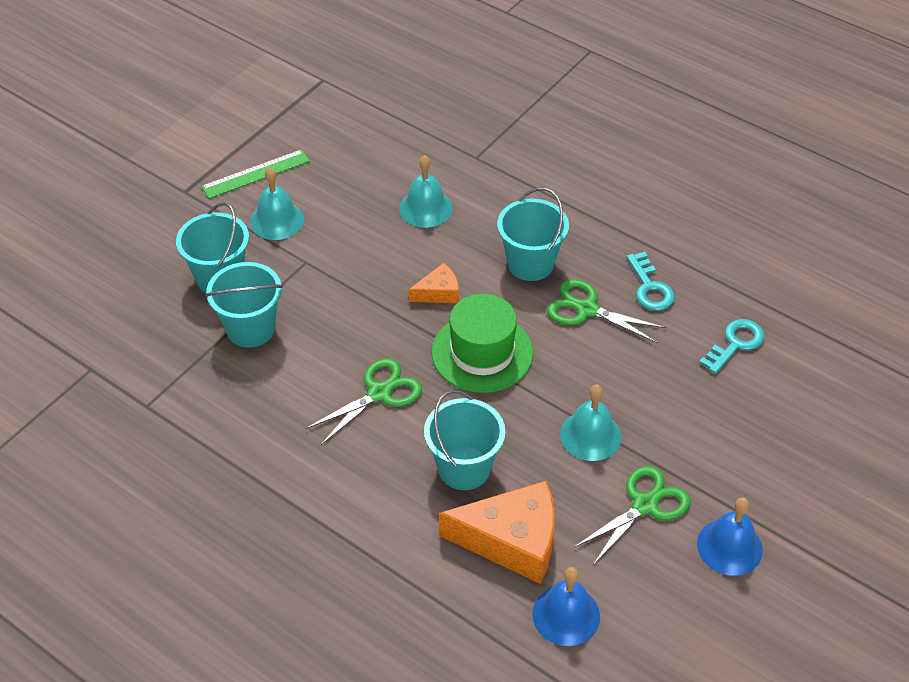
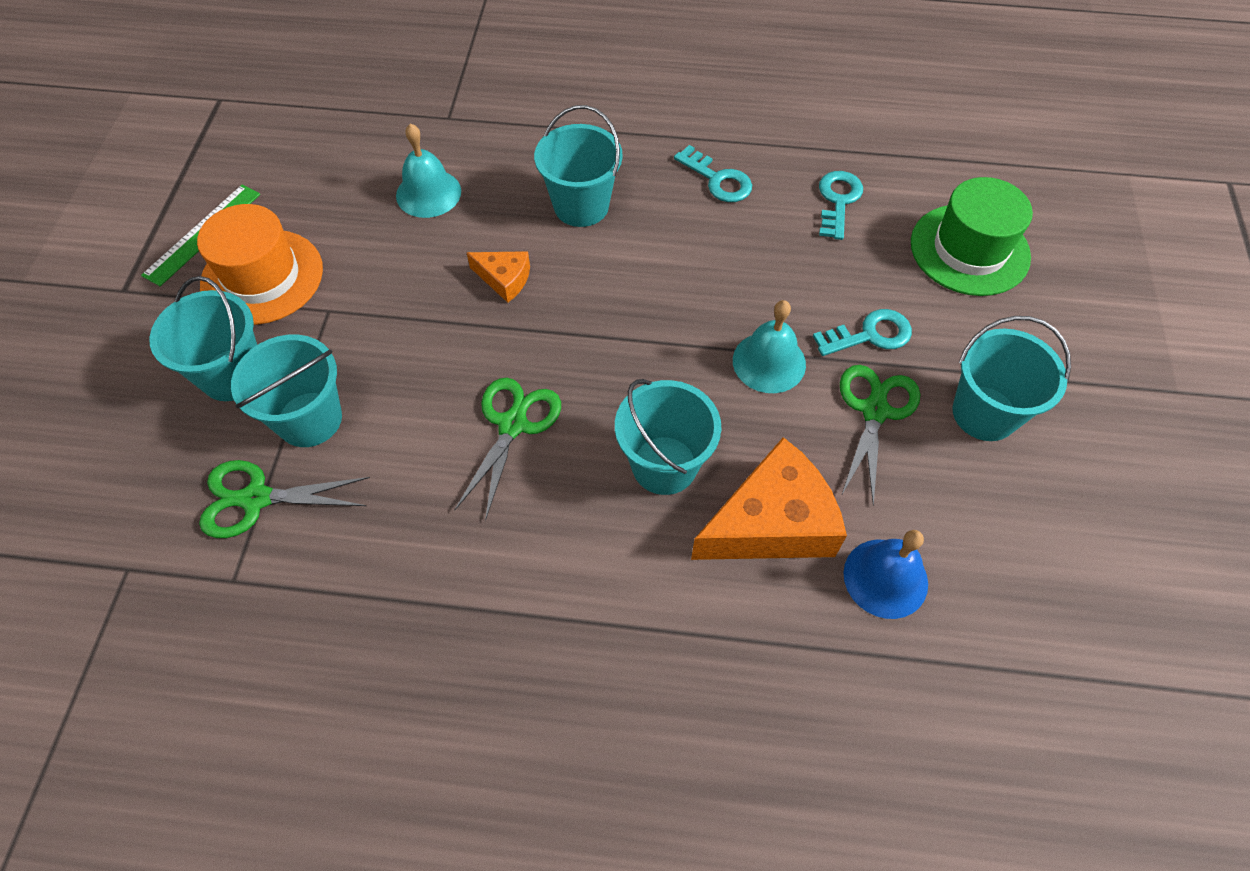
camera: 30 degrees left, 10 degrees up
turquoise bell [250,167,304,240] -> orange hat [197,204,323,325]
orange cheese [409,263,459,303] -> orange cheese turned 75 degrees clockwise [467,251,530,303]
green hat [431,294,533,393] -> green hat moved to [911,177,1033,296]
green scissors [547,279,666,344] -> green scissors moved to [199,460,370,538]
blue bell [697,498,763,576] -> turquoise bucket [952,316,1071,441]
none -> turquoise key [813,309,912,356]

